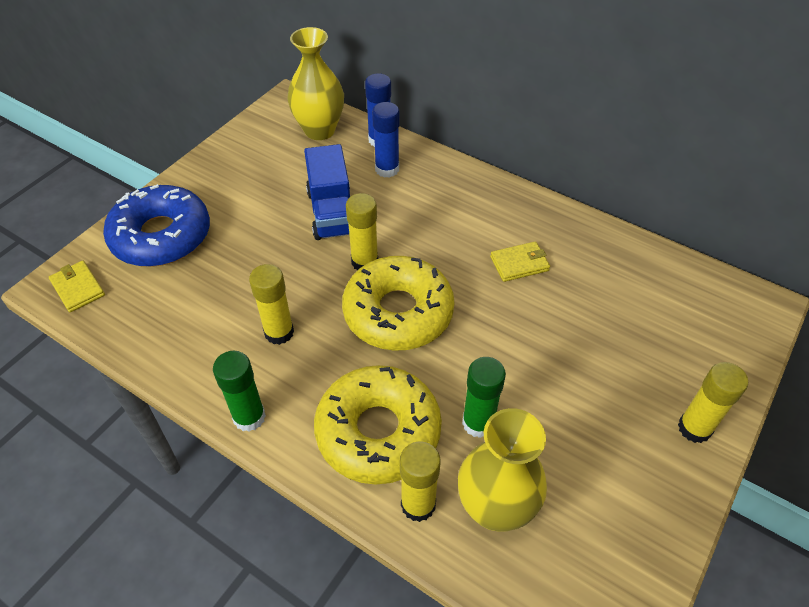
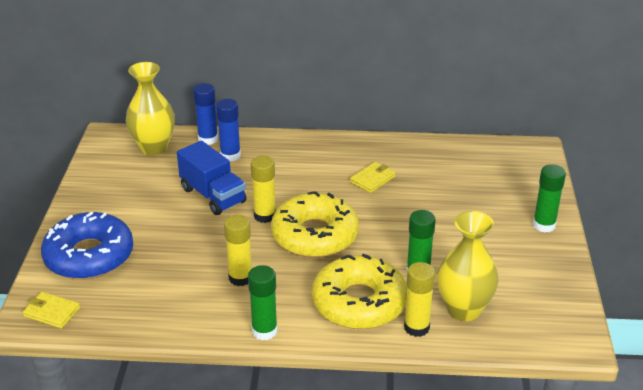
camera: 30 degrees left, 15 degrees down
yellow glue stick [678,362,748,443] -> green glue stick [533,164,566,232]

